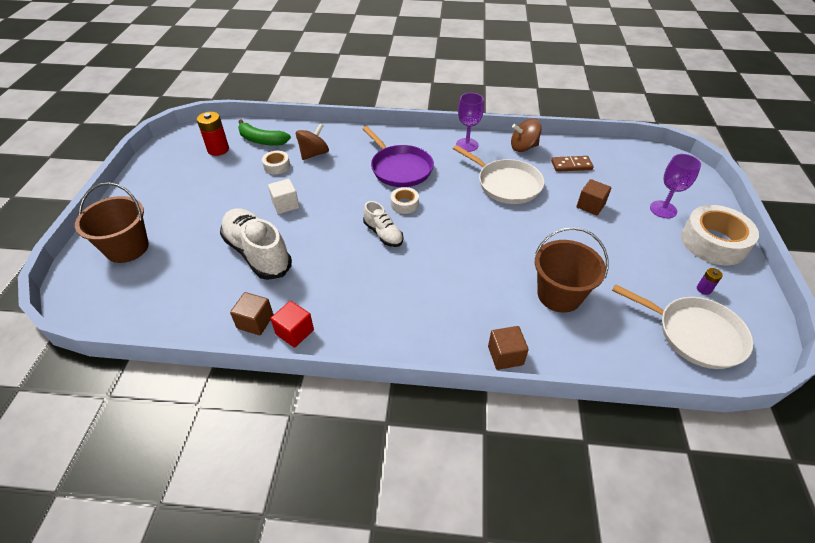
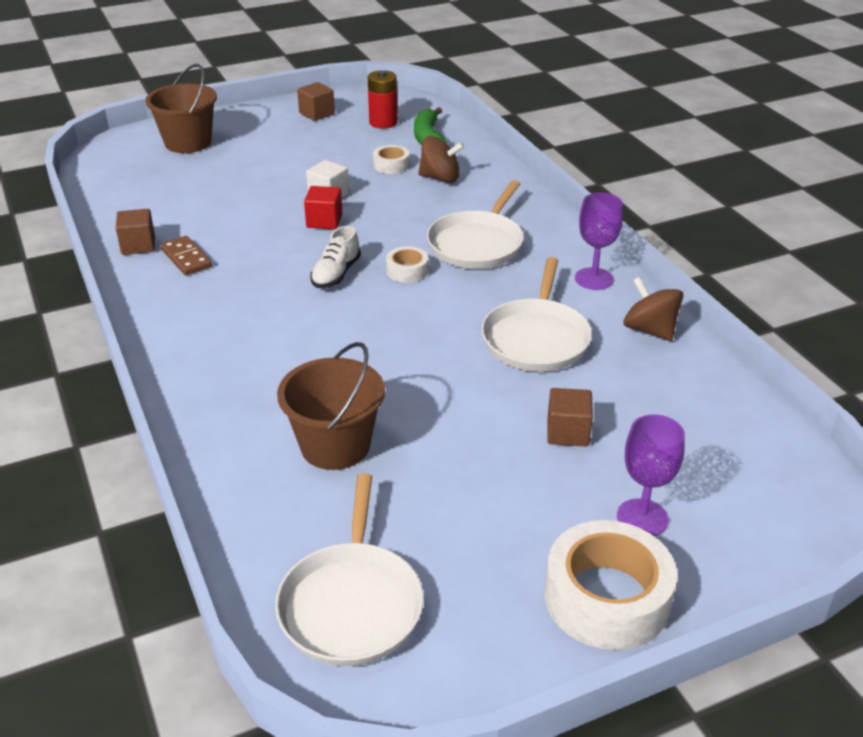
camera: 60 degrees right, 10 degrees down
white shoe [220,209,292,280] -> none
red cube [270,301,314,348] -> red cube moved to [304,186,343,230]
purple pan [362,126,434,187] -> white pan [427,180,524,269]
brown cube [488,326,529,370] -> brown cube moved to [297,82,335,121]
brown domino [551,156,593,172] -> brown domino moved to [160,236,212,275]
purple battery [697,268,723,295] -> none

